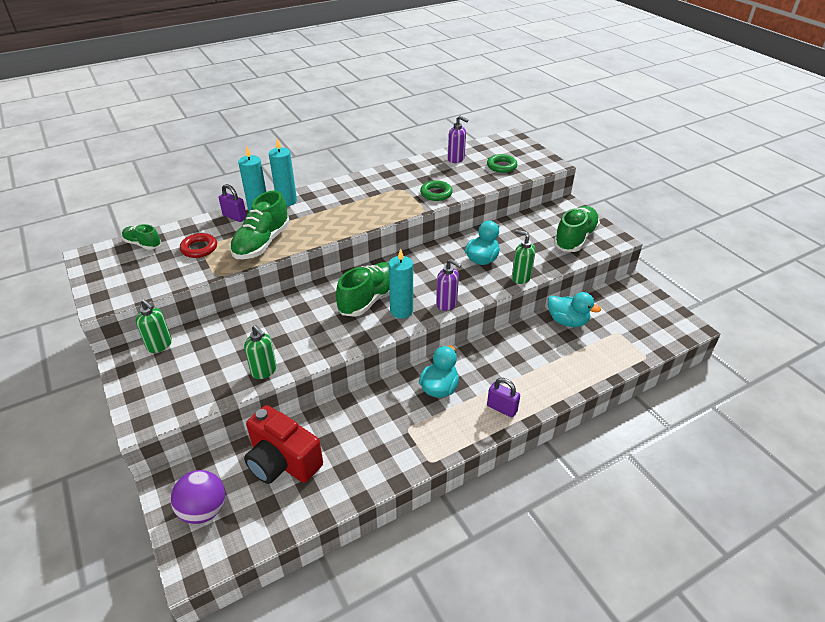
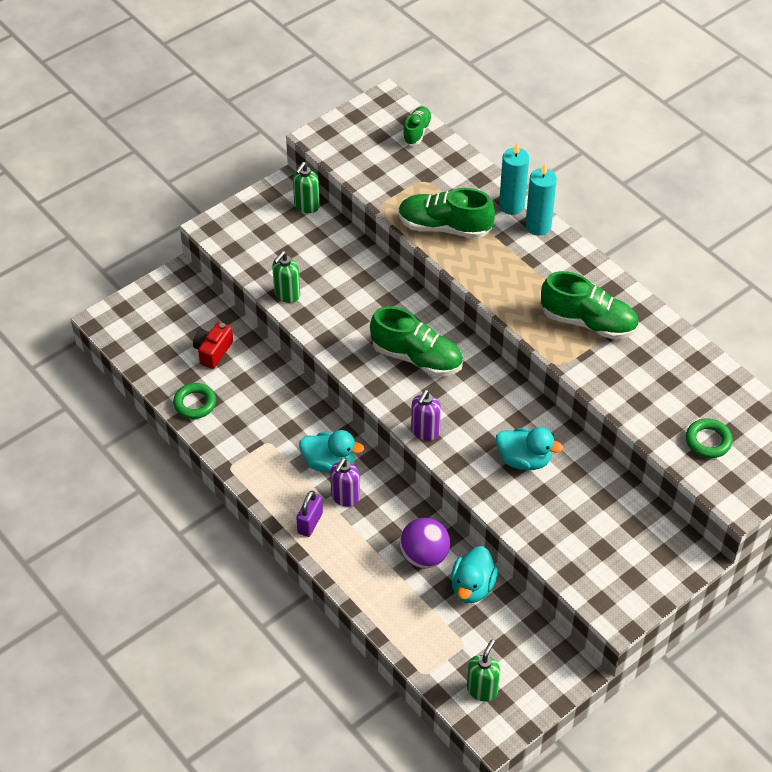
camera: 80 degrees right, 10 degrees up
purple ball [171,470,225,524] -> purple ball moved to [400,518,450,569]
red ring [180,233,217,258] -> none
purple padlock [219,184,247,222] -> none
red camera [244,405,323,484] -> red camera [193,322,233,369], size x0.58
turquoise candle [389,249,413,319] -> none
green ring [420,180,453,201] -> green ring moved to [173,383,216,419]
purple soap dispenser [448,116,468,163] -> purple soap dispenser moved to [330,458,360,507]
green soap dispenser [512,230,536,284] -> green soap dispenser moved to [467,640,500,701]
green shoe [554,206,600,252] -> green shoe moved to [541,271,638,339]

